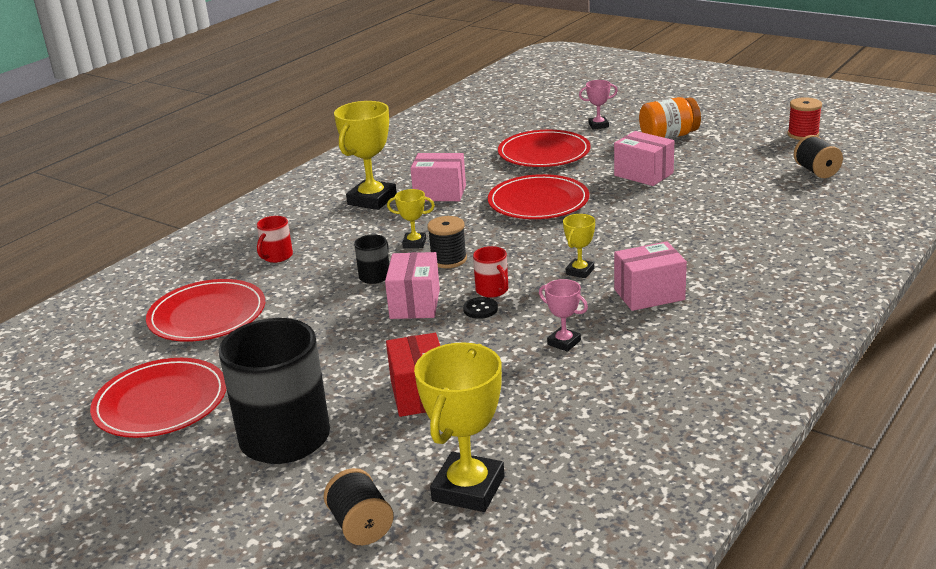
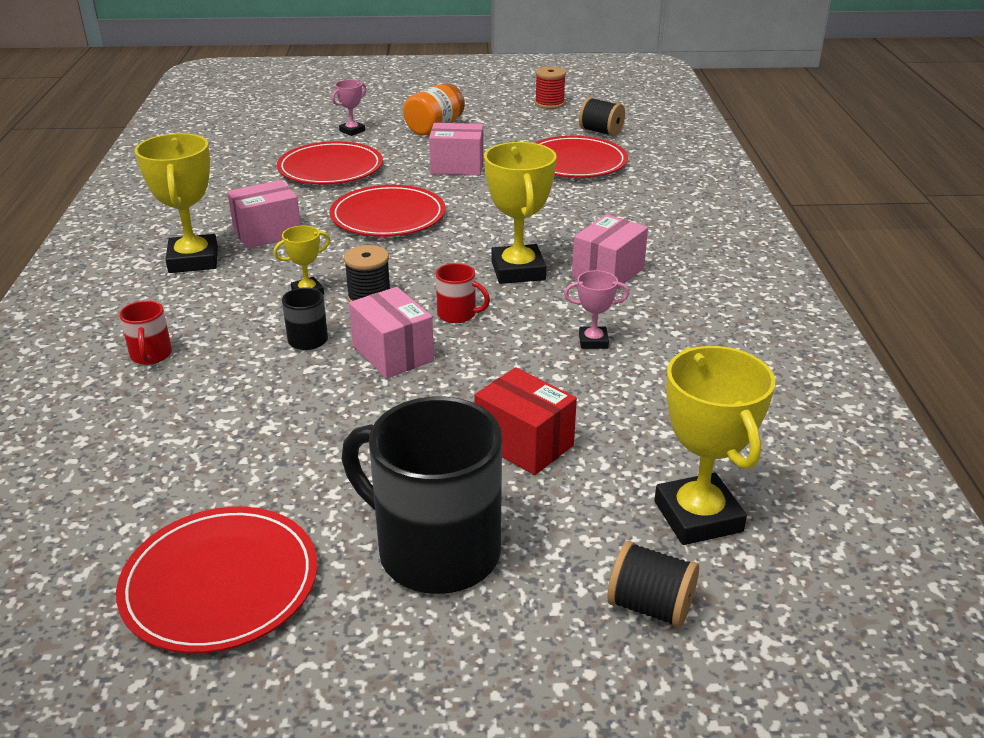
camera: 40 degrees left, 5 degrees up
red plate [146,279,265,342] -> red plate moved to [535,136,628,178]
black button [463,297,498,319] -> none
yellow trophy [563,214,595,278] -> yellow trophy [484,142,557,284], size x1.94

